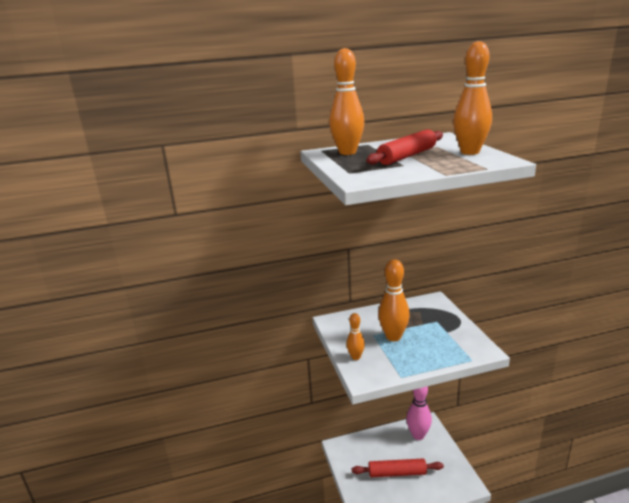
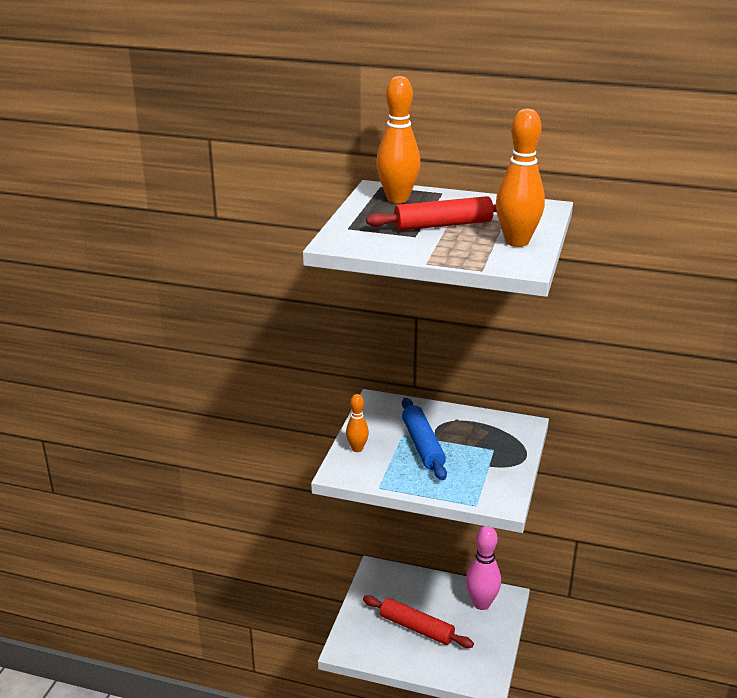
camera: 30 degrees right, 5 degrees up
orange bowling pin [378,259,410,341] -> blue rolling pin [402,398,447,480]

